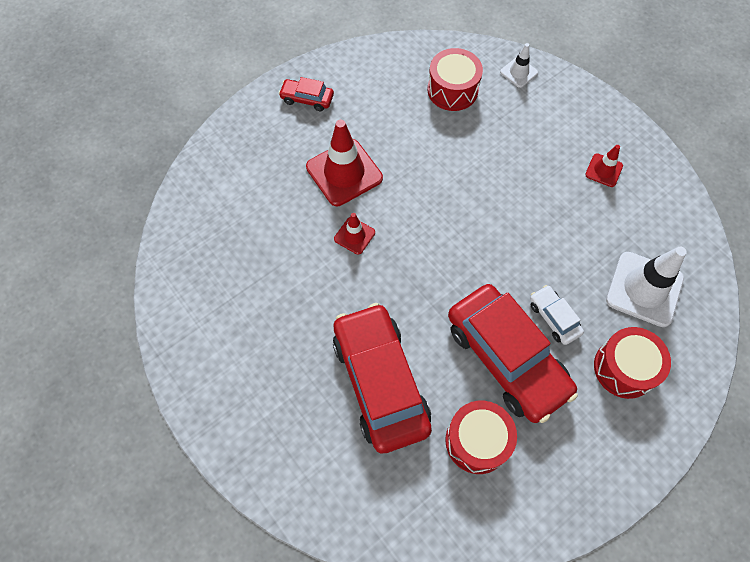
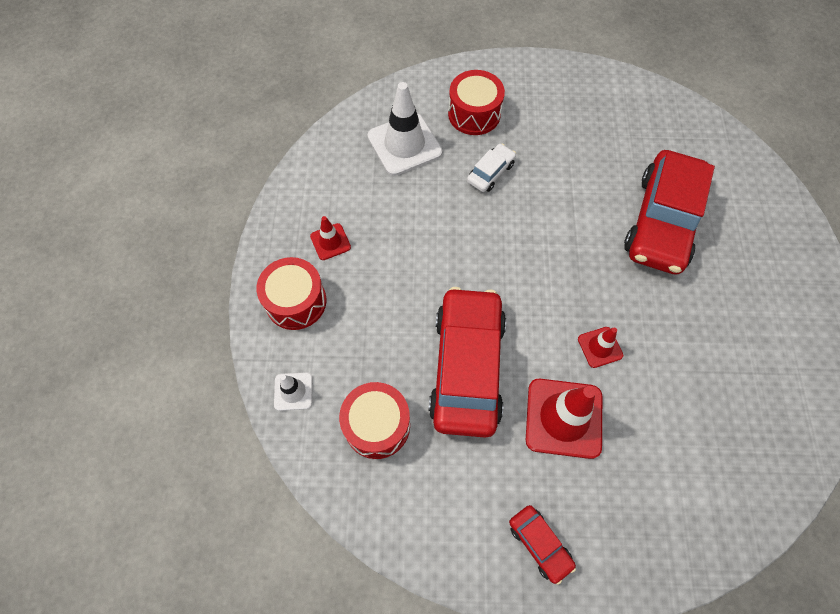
camera: 140 degrees left, 0 degrees up
red drum [445,401,517,474] -> red drum moved to [256,257,326,330]
red car [448,284,578,423] -> red car moved to [429,287,506,438]
white car [530,285,584,345] -> white car turned 150 degrees counterclockwise [467,144,516,192]

